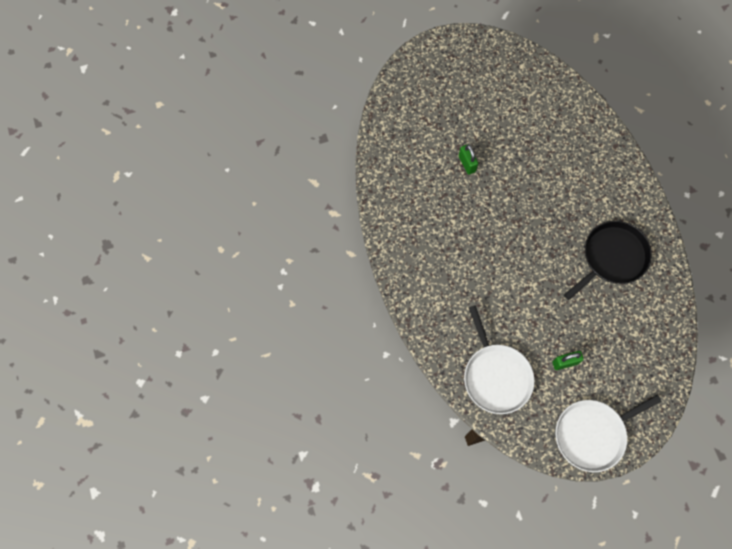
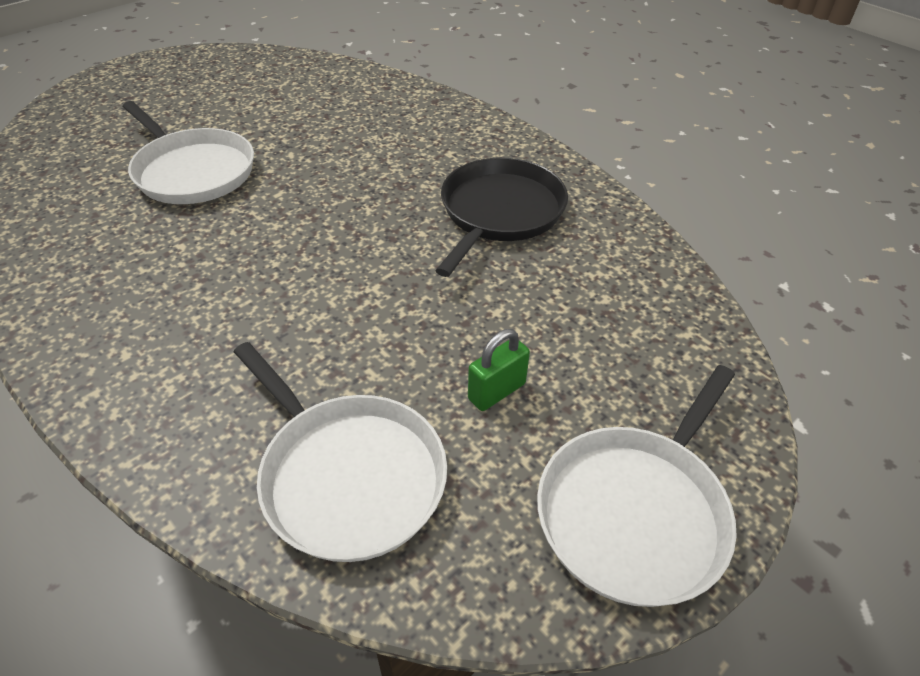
camera: 25 degrees left, 25 degrees down
green padlock [459,144,478,175] -> white pan [123,101,254,204]

